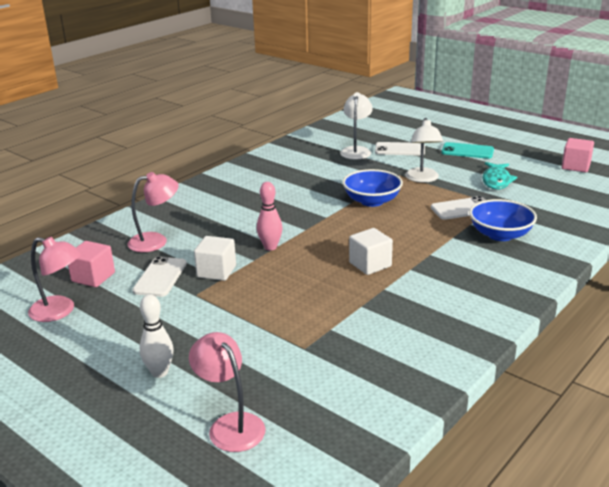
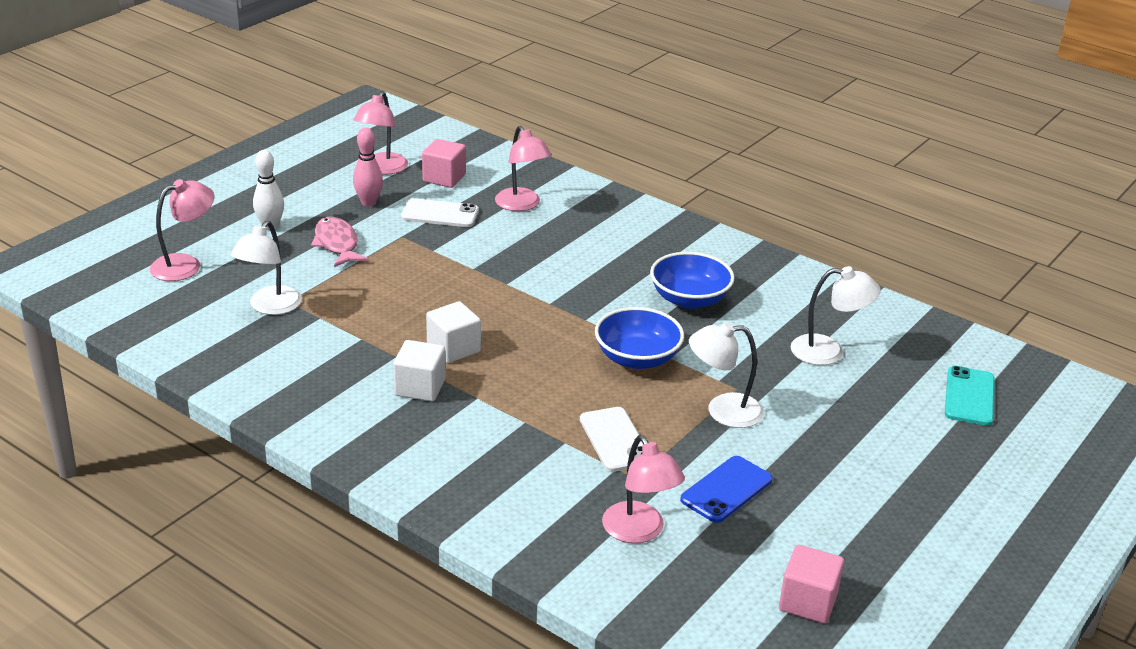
camera: 85 degrees right, 5 degrees up
white cube [194,236,236,281] -> white cube moved to [393,340,446,402]
pink bowling pin [257,182,283,250] -> pink bowling pin moved to [353,128,383,206]
white phone [375,142,425,156] -> none
turquoise phone [441,142,494,159] -> turquoise phone moved to [945,366,995,426]
blue bowl [469,199,537,241] -> blue bowl moved to [650,252,735,309]
turquoise fish [482,162,517,190] -> blue phone [680,456,773,523]
none -> white lamp [231,221,302,315]
none -> pink fish [311,217,369,267]
none -> pink lamp [602,435,685,543]

